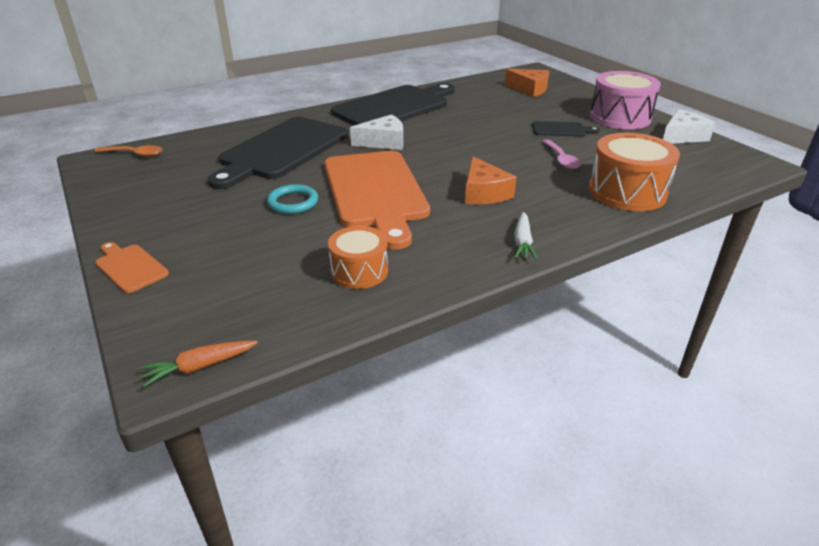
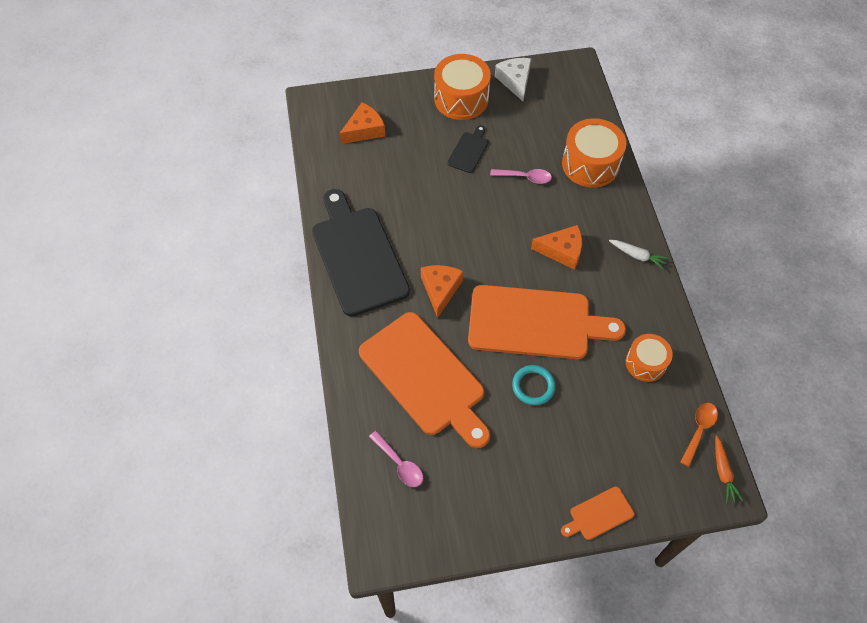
camera: 70 degrees left, 25 degrees up
orange spoon [94,145,163,157] -> orange spoon moved to [680,403,718,467]
black cutting board [208,117,348,189] -> orange cutting board [359,312,490,448]
white cheese [350,114,403,150] -> orange cheese [421,265,463,318]
pink drum [590,71,661,129] -> orange drum [434,54,491,120]
none -> pink spoon [369,431,423,487]

